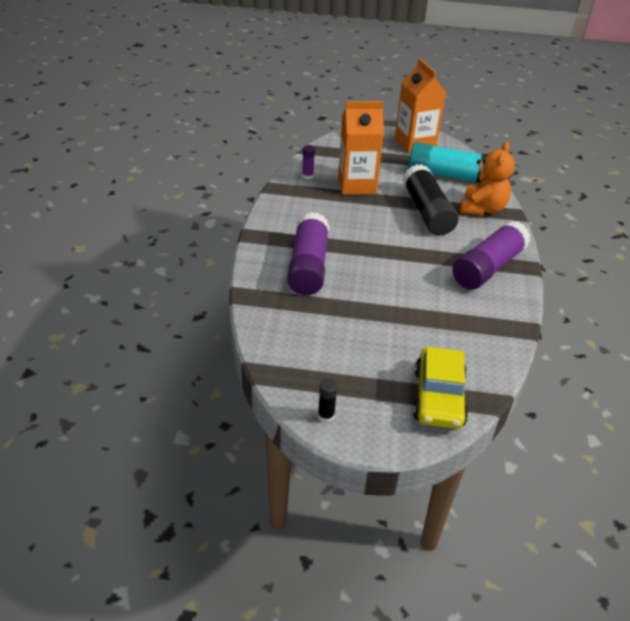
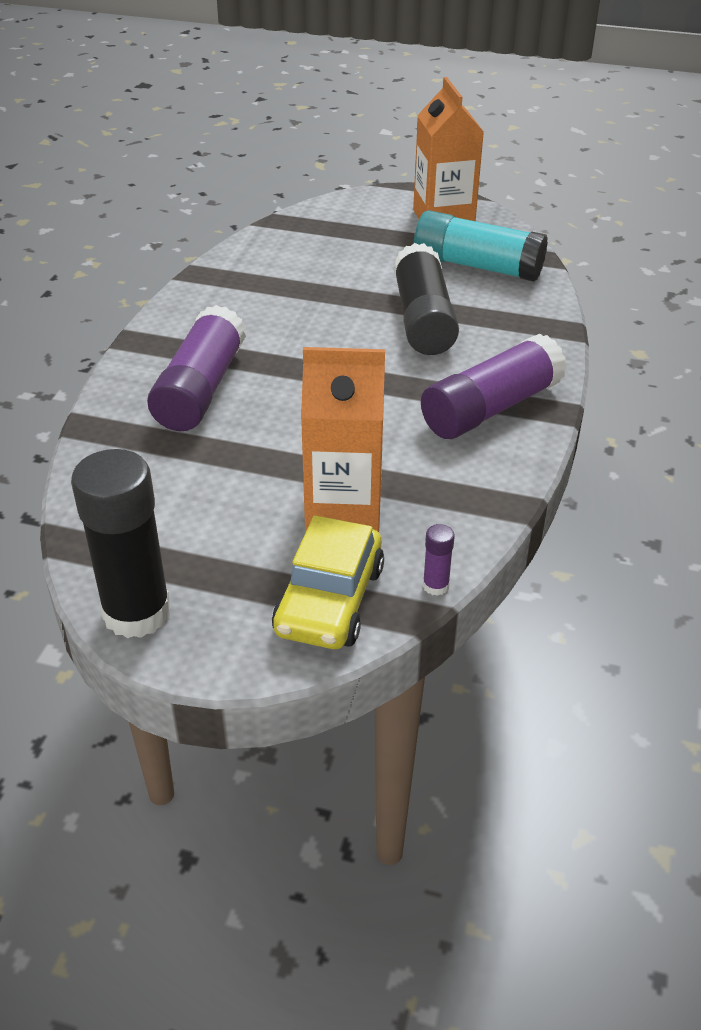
camera: 10 degrees right, 0 degrees up
purple glue stick [302,145,315,179] -> purple glue stick moved to [423,524,455,596]
black glue stick [318,379,338,423] -> black glue stick [71,449,171,638], size x2.47
orange carton [338,101,384,195] -> orange carton moved to [301,347,385,532]
orange teddy bear [460,142,515,216] -> none

